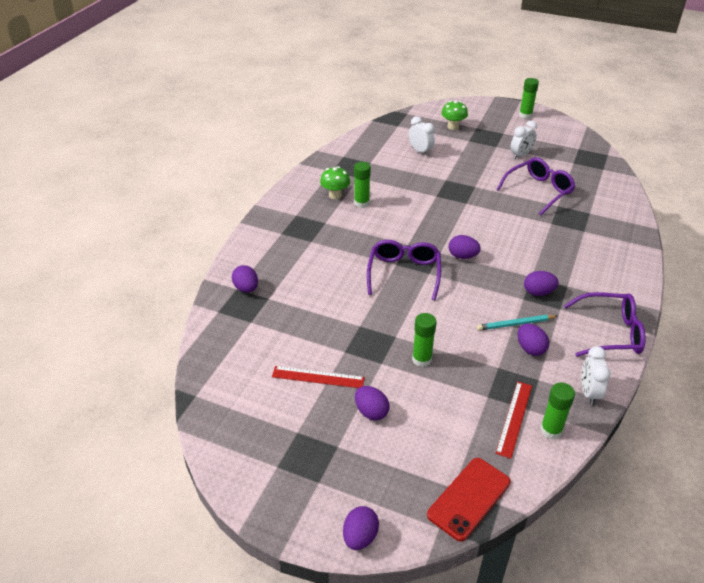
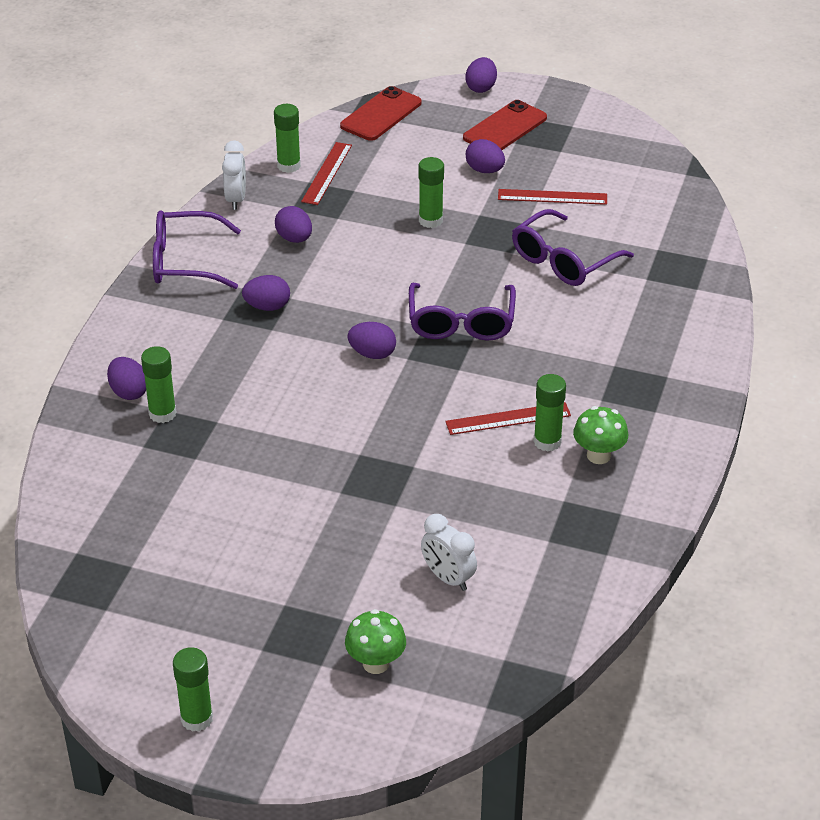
camera: 175 degrees right, 0 degrees up
purple egg [232,265,258,293] -> purple egg moved to [107,357,146,400]
turquoise pencil [477,315,557,331] -> none
purple glasses [496,157,576,215] -> purple glasses moved to [512,209,634,286]
white clock [511,120,537,159] -> none
none -> green glue stick [141,346,177,423]
none -> red ruler [445,402,571,435]
none -> red phone [463,100,547,150]

